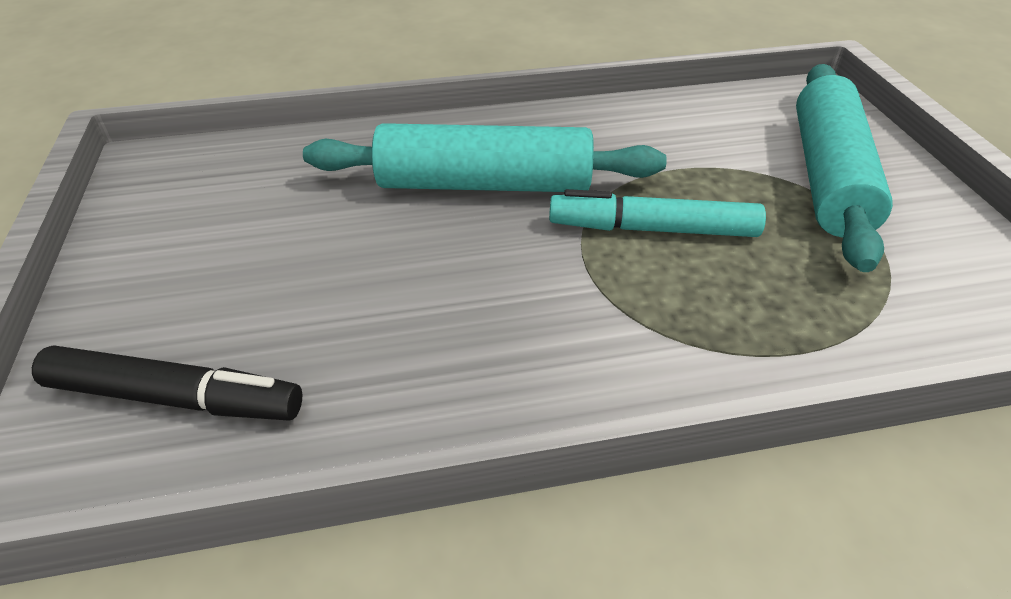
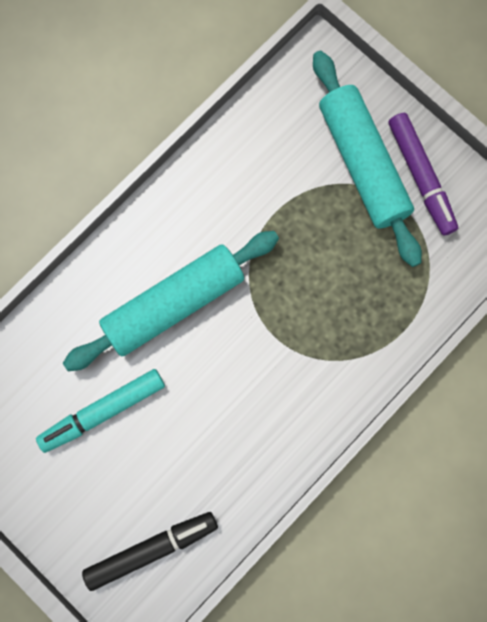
camera: 35 degrees left, 35 degrees up
turquoise marker [549,189,766,237] -> turquoise marker moved to [36,369,165,453]
none -> purple marker [388,113,458,235]

